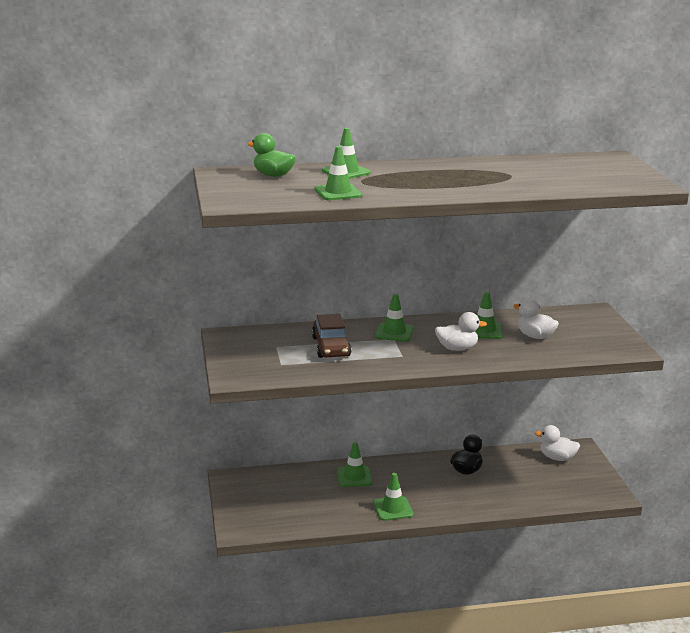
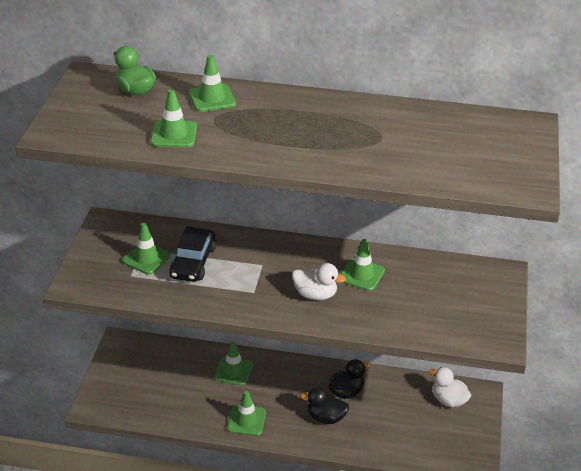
camera: 20 degrees right, 15 degrees up
brown car [312,314,351,358] -> black car [169,226,216,282]
green traffic cone [375,294,414,342] -> green traffic cone moved to [122,223,171,274]
white duck [513,298,559,339] -> none
none -> black duck [300,387,349,424]

